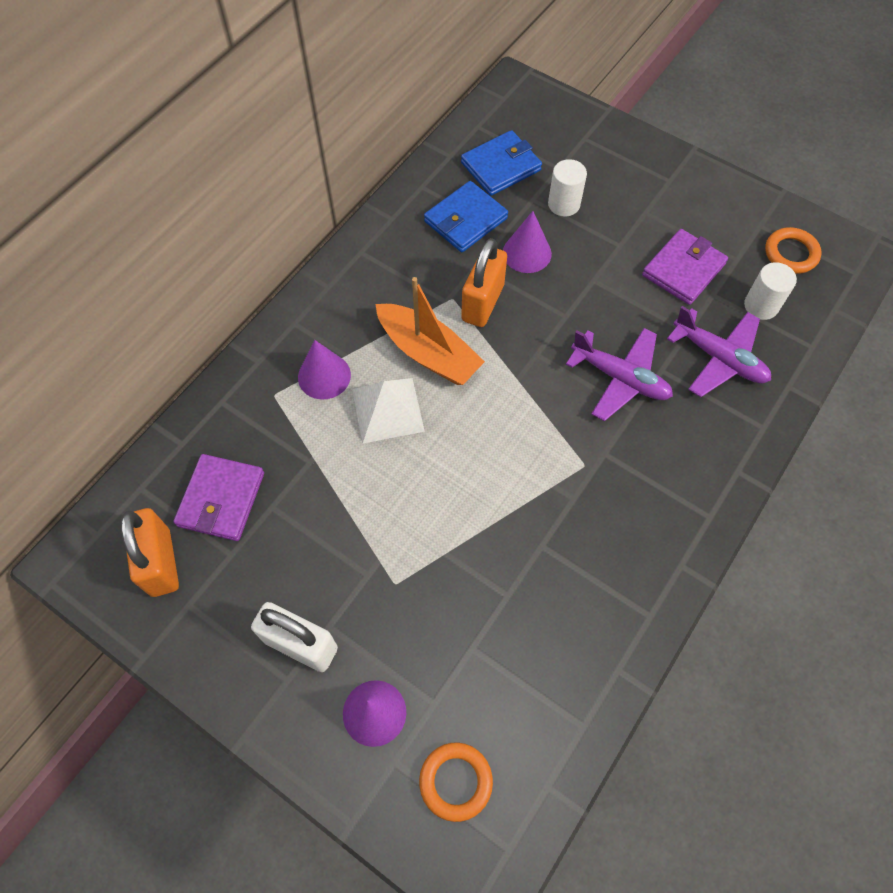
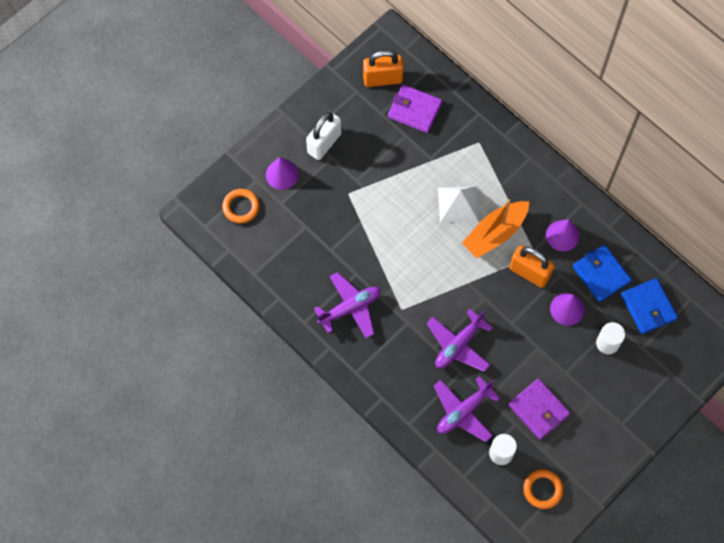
camera: 100 degrees right, 5 degrees up
purple cone [298,340,351,399] -> purple cone moved to [546,219,580,251]
none -> purple plane [314,272,381,338]

